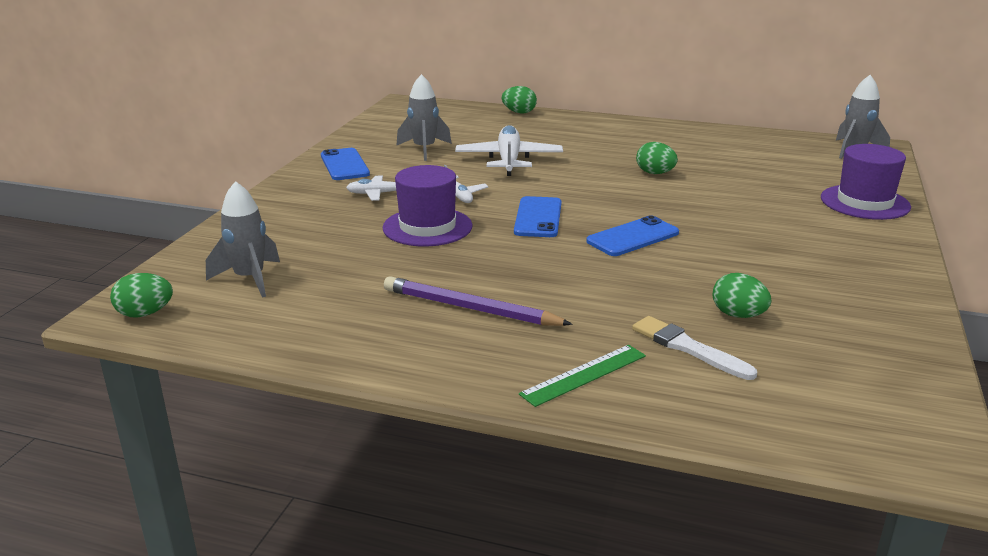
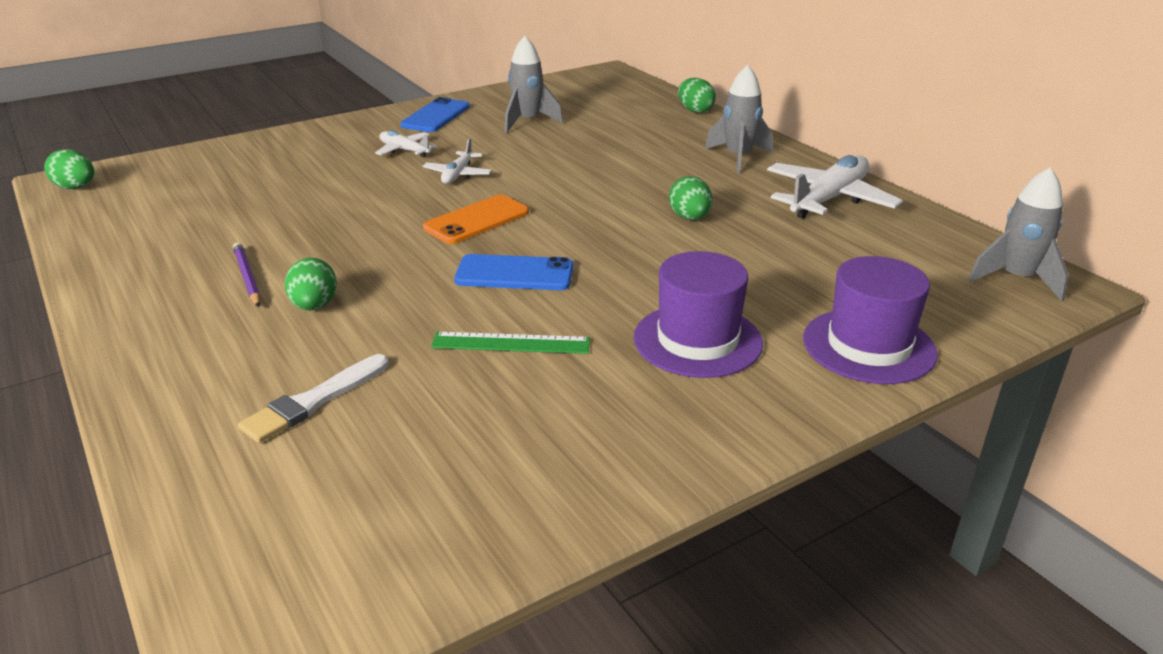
camera: 40 degrees right, 5 degrees up
grey rocket [206,181,280,298] -> grey rocket moved to [705,65,773,173]
purple hat [382,165,473,246] -> purple hat moved to [634,251,763,378]
purple pencil [384,276,573,326] -> purple pencil [233,242,261,307], size x0.62
white plane [455,125,563,176] -> white plane moved to [767,155,903,219]
blue phone [514,196,561,237] -> orange phone [423,195,529,244]
green ruler [519,345,646,407] -> green ruler moved to [431,332,590,354]
white brush [632,316,757,380] -> white brush turned 135 degrees counterclockwise [238,354,389,443]
green egg [713,273,771,318] -> green egg moved to [285,258,337,310]

